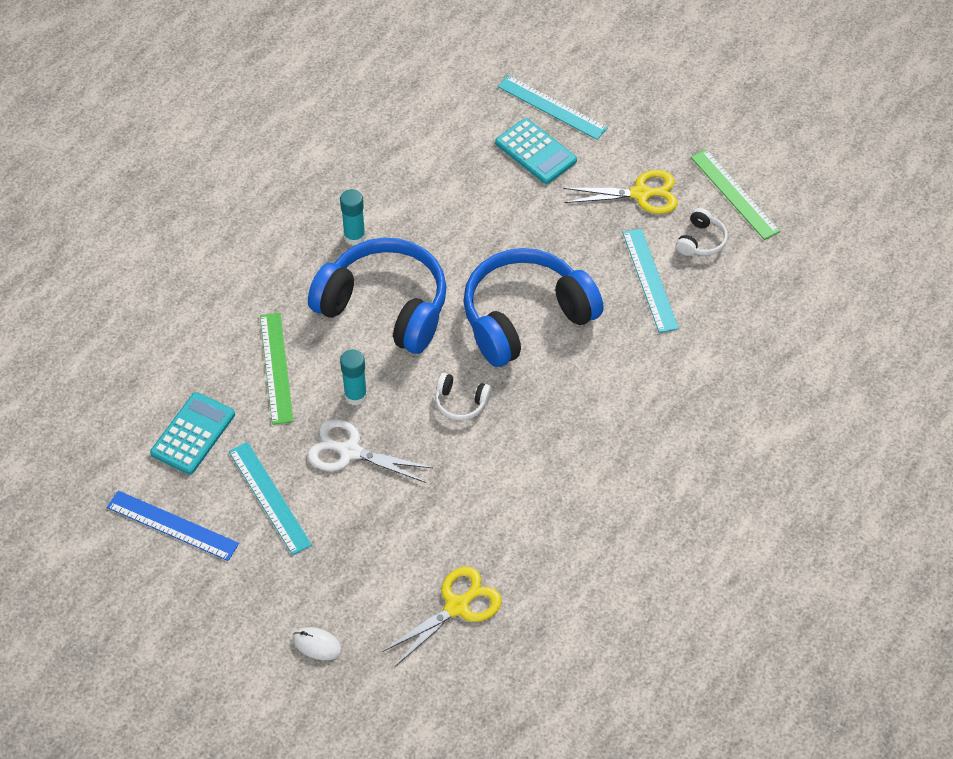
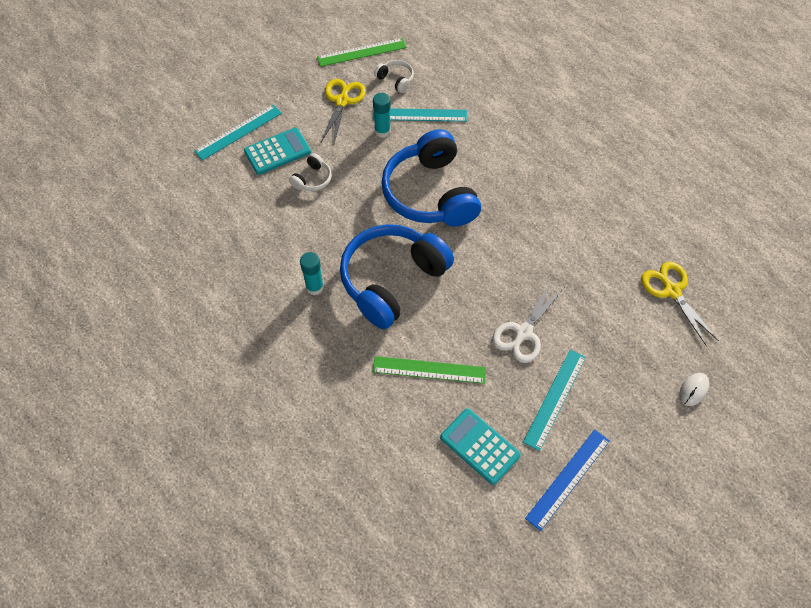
camera: 75 degrees left, 5 degrees up
turquoise ruler [229,442,312,555] -> turquoise ruler turned 45 degrees counterclockwise [523,349,586,451]
turquoise glue stick [340,349,367,405] -> turquoise glue stick moved to [373,93,391,138]
white headphones [435,373,492,421] -> white headphones moved to [289,153,332,191]

